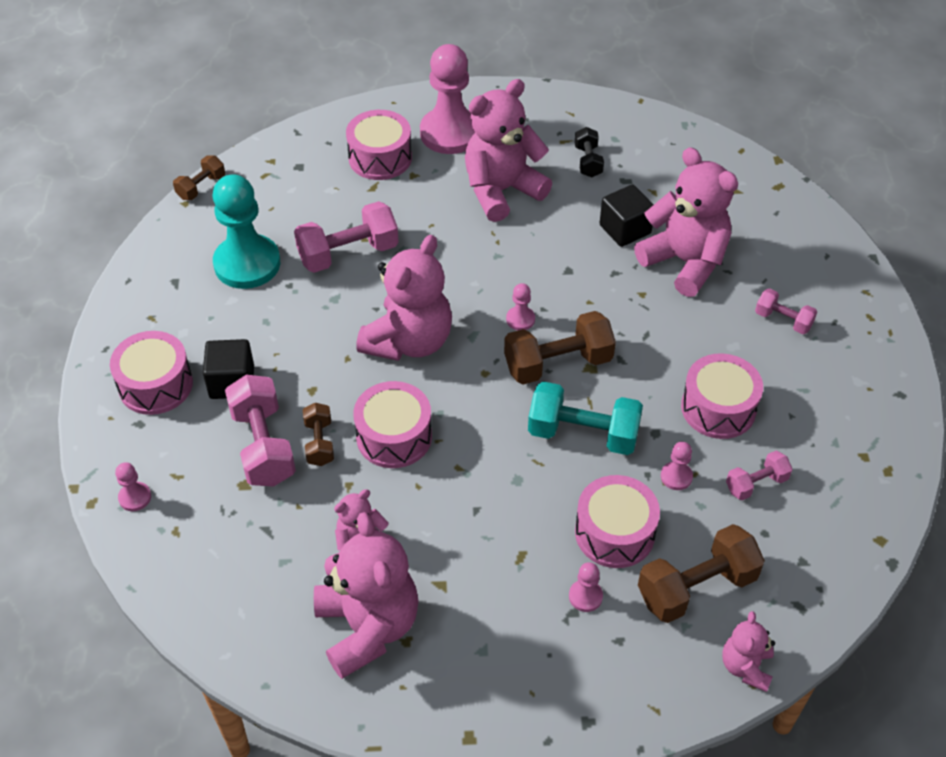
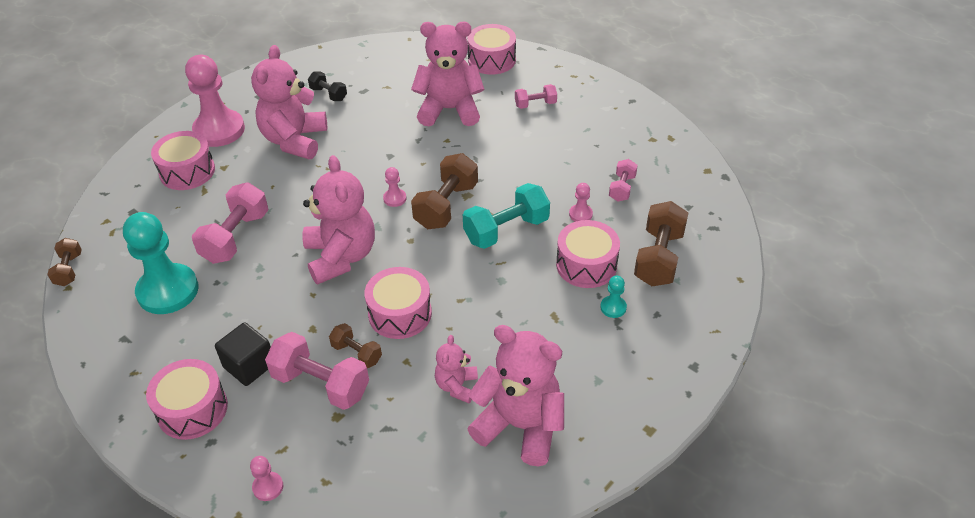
camera: 45 degrees left, 5 degrees down
pink pawn [569,562,603,612] -> turquoise pawn [600,276,627,318]
black cube [600,184,654,247] -> none
pink drum [681,353,763,439] -> pink drum moved to [467,24,516,75]
pink teddy bear [722,611,775,692] -> none

